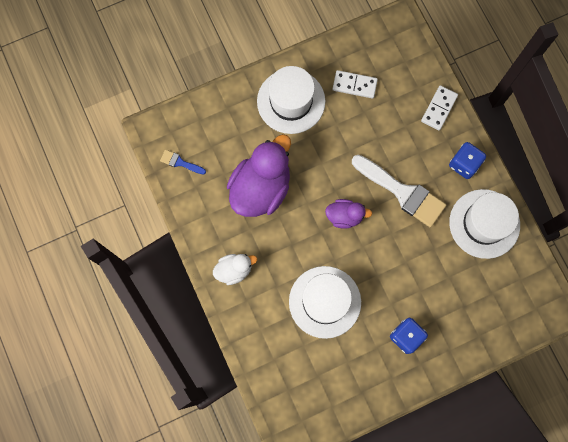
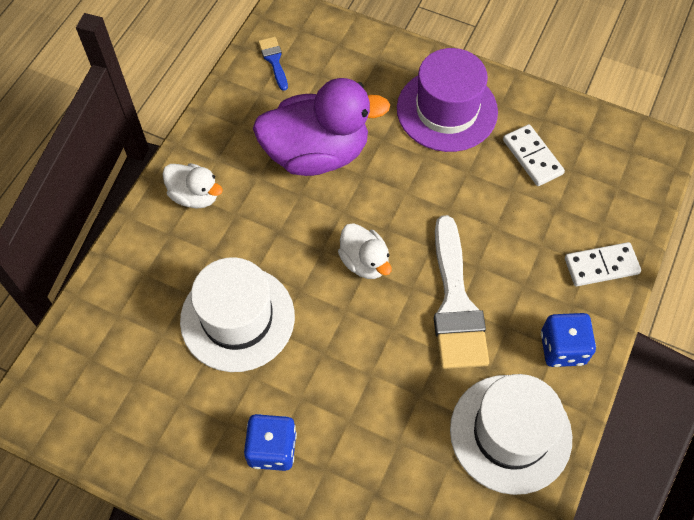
camera: 50 degrees right, 15 degrees down
white hat [257,66,325,134] -> purple hat [397,48,498,152]
purple duck [325,199,372,229] -> white duck [338,223,392,279]

